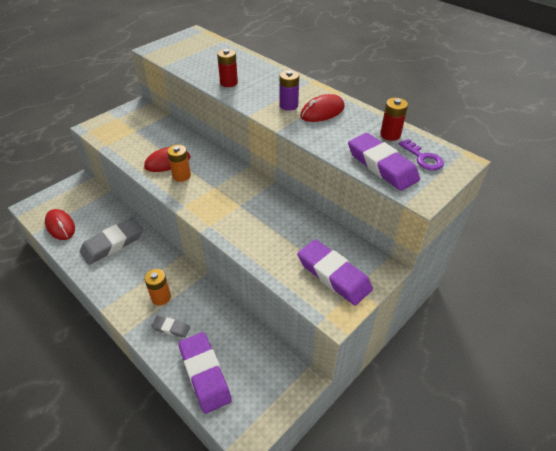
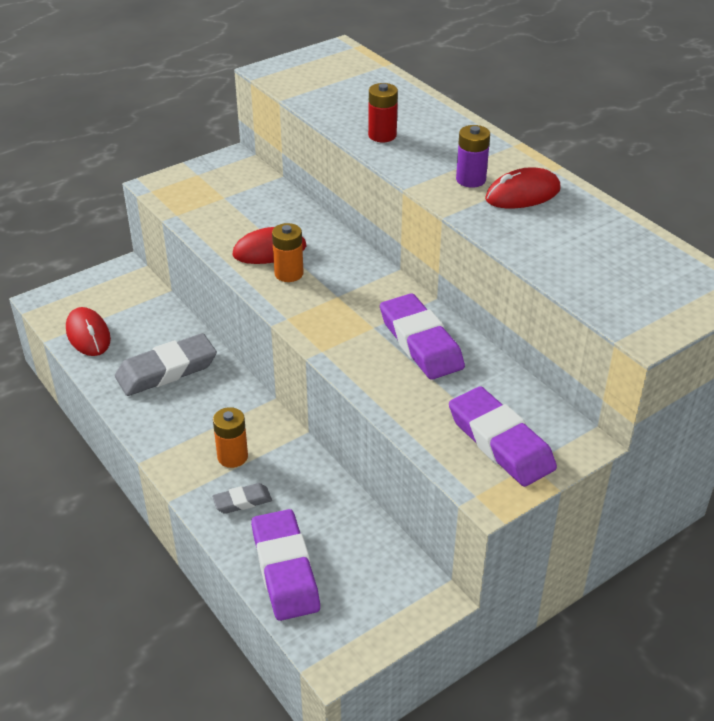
camera: 10 degrees right, 5 degrees down
grey eraser [151,316,190,338] -> grey eraser turned 45 degrees counterclockwise [212,483,272,514]
purple eraser [348,133,420,191] -> purple eraser moved to [380,293,465,380]
red battery [380,98,408,141] -> none
purple key [399,139,444,171] -> none

